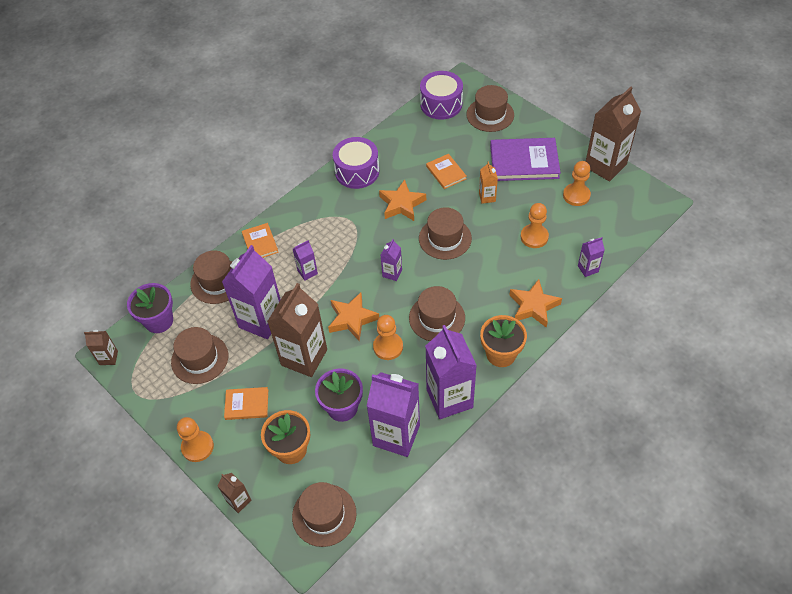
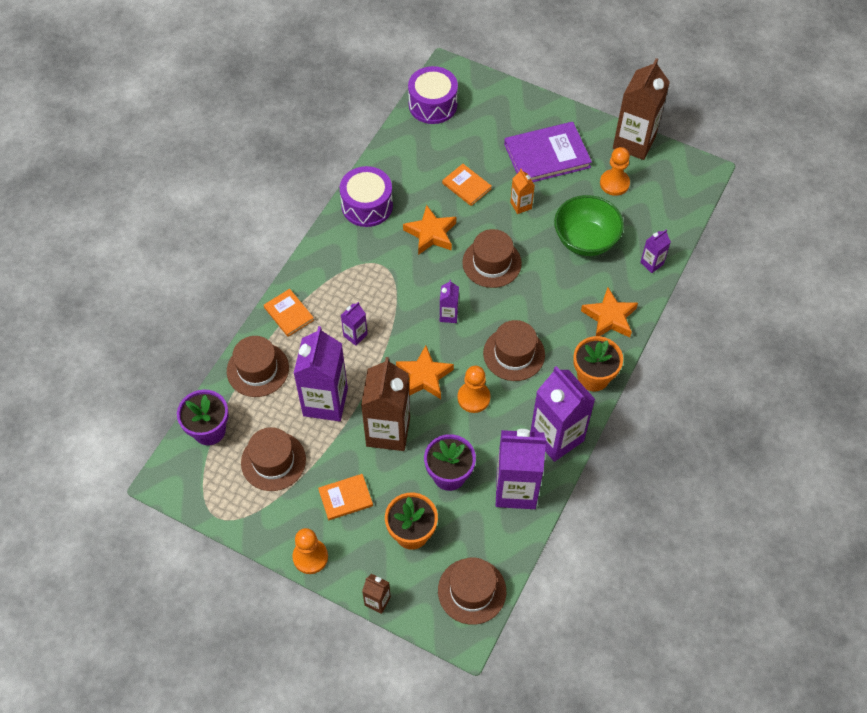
camera: 20 degrees left, 5 degrees up
brown carton [84,330,118,365] -> none
brown hat [466,85,514,132] -> none
orange pawn [521,203,549,248] -> green bowl [554,195,624,256]

